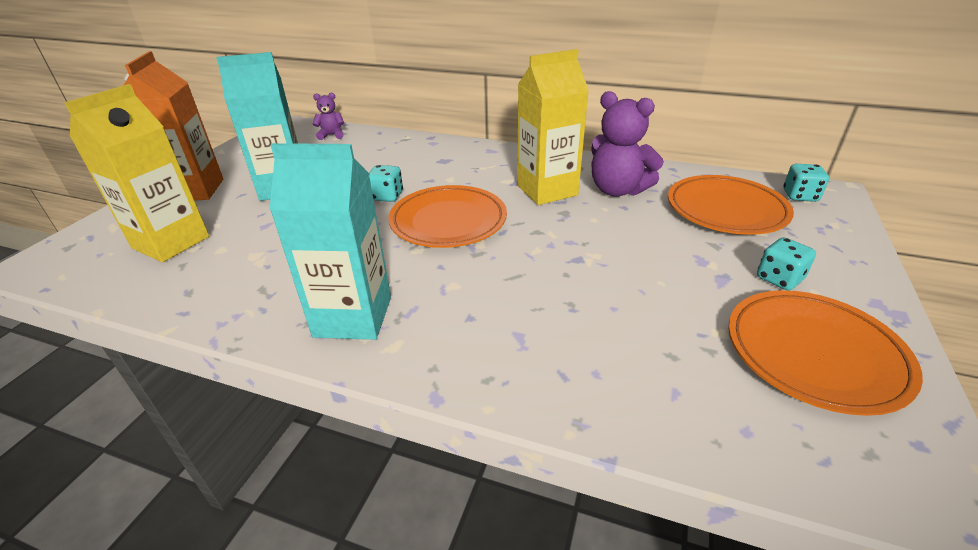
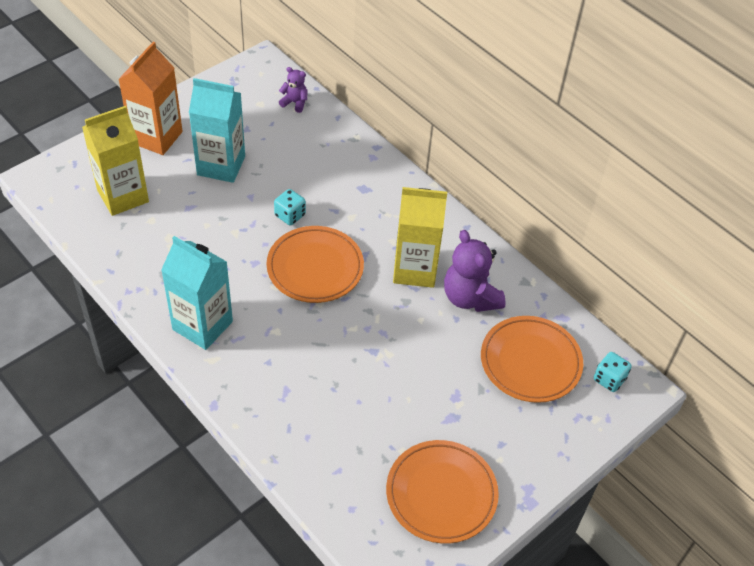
camera: 25 degrees right, 15 degrees up
turquoise dice [757,237,816,291] -> none

